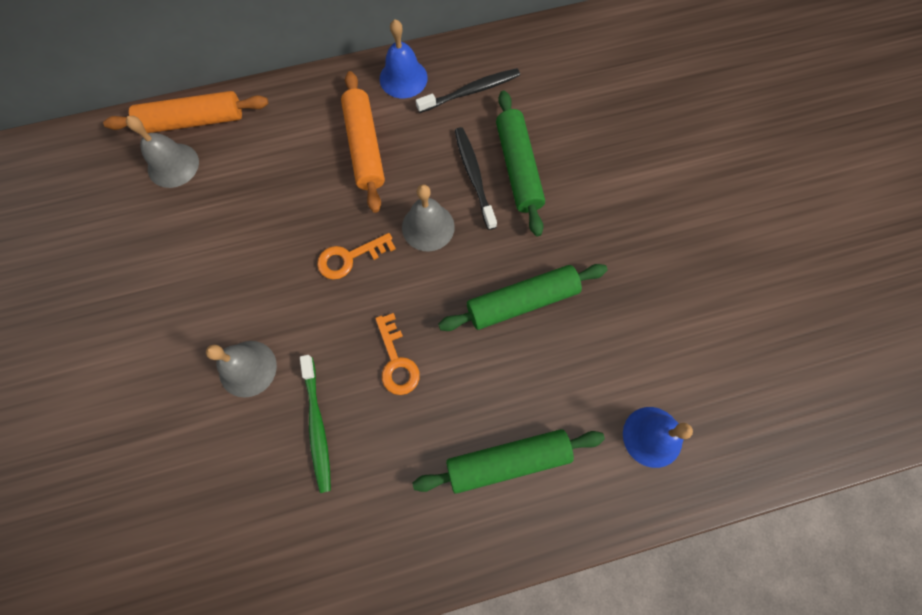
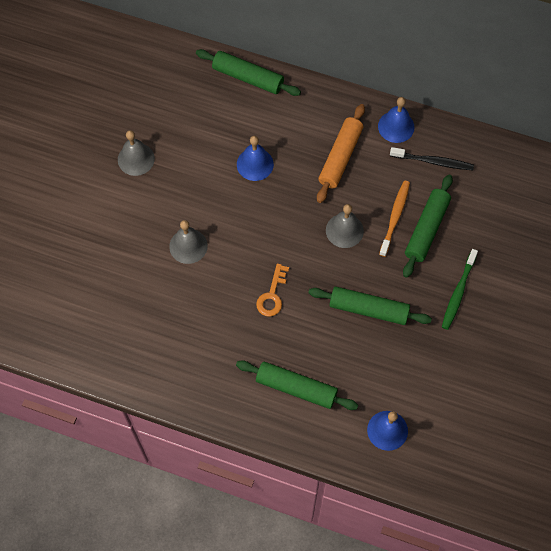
camera: 35 degrees right, 5 degrees down
orange rolling pin [103,91,268,133] -> green rolling pin [196,49,301,96]
grey bell [126,116,199,188] -> grey bell moved to [118,130,155,176]
green toothbrush [300,355,331,493] -> green toothbrush moved to [442,249,478,330]
orange key [317,233,396,279] -> none
black toothbrush [455,127,497,230] -> orange toothbrush [379,181,410,257]
none -> blue bell [237,136,274,181]

